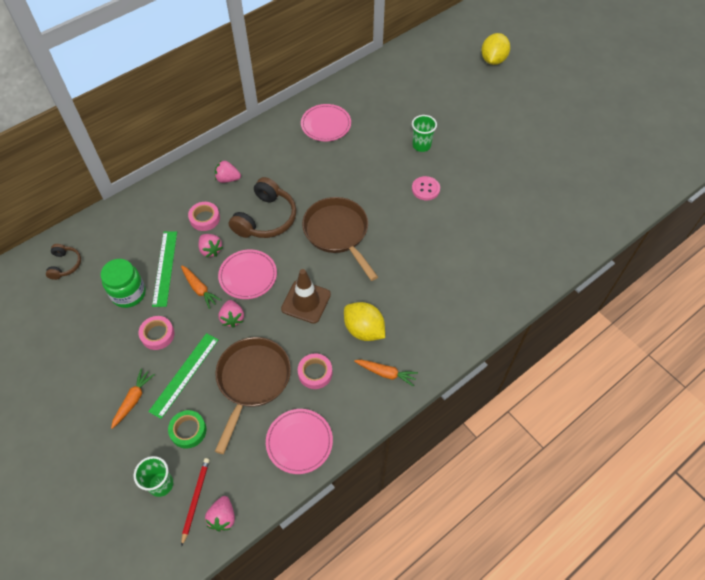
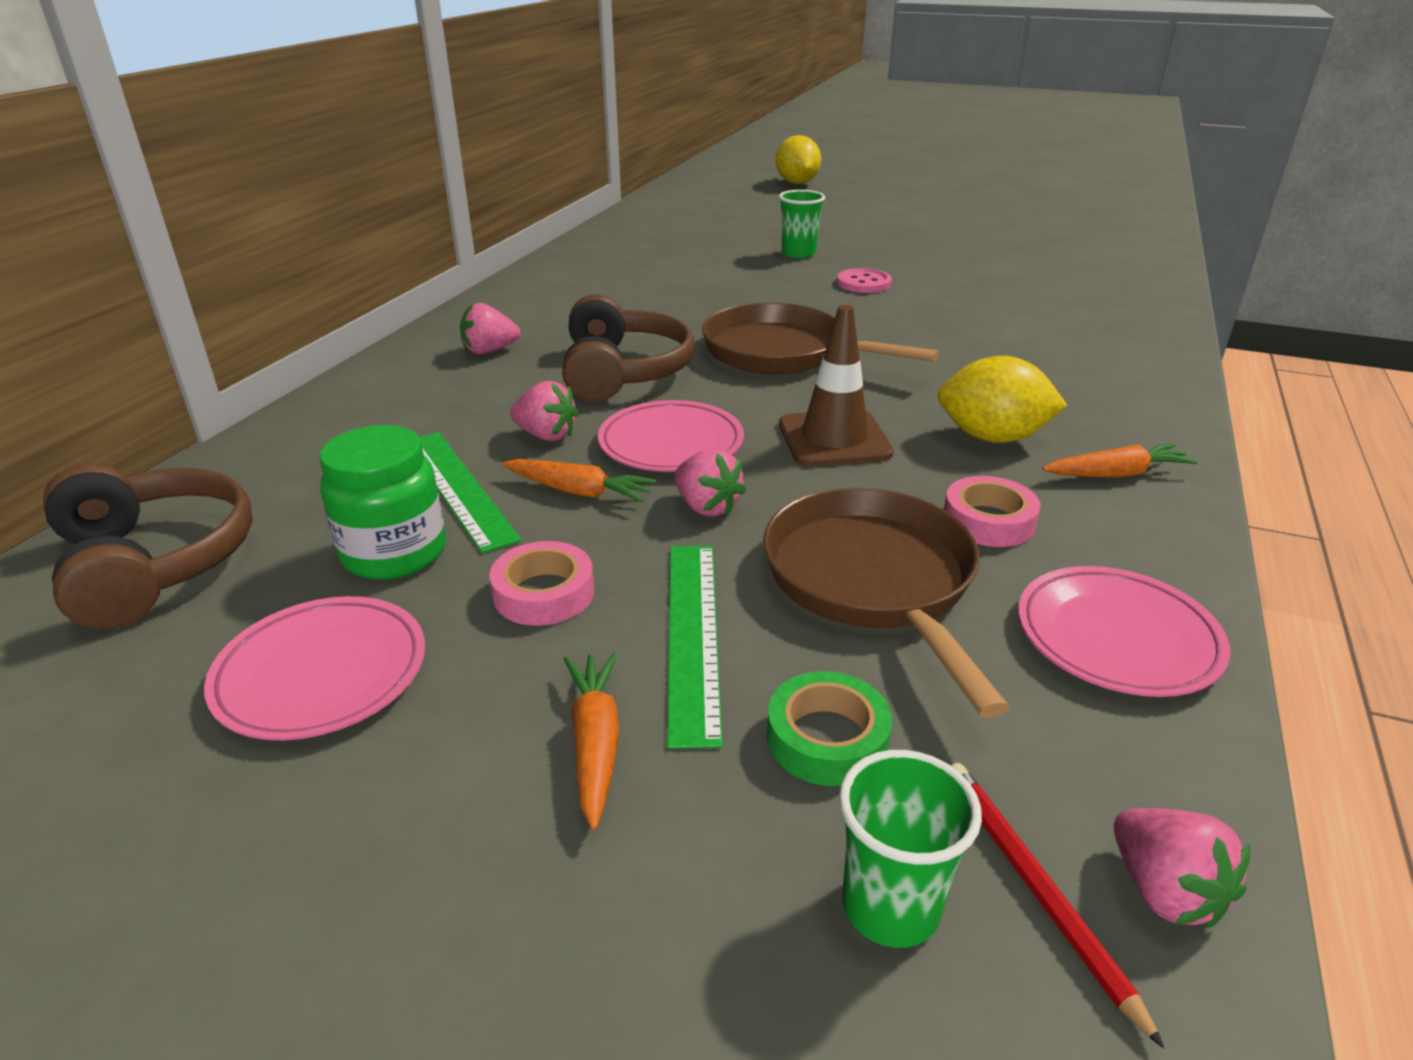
camera: 30 degrees left, 25 degrees down
brown headphones [46,244,81,280] -> brown headphones [43,463,253,629], size x1.85
pink tape [188,202,220,231] -> none
pink plate [301,104,351,142] -> pink plate moved to [204,596,425,740]

